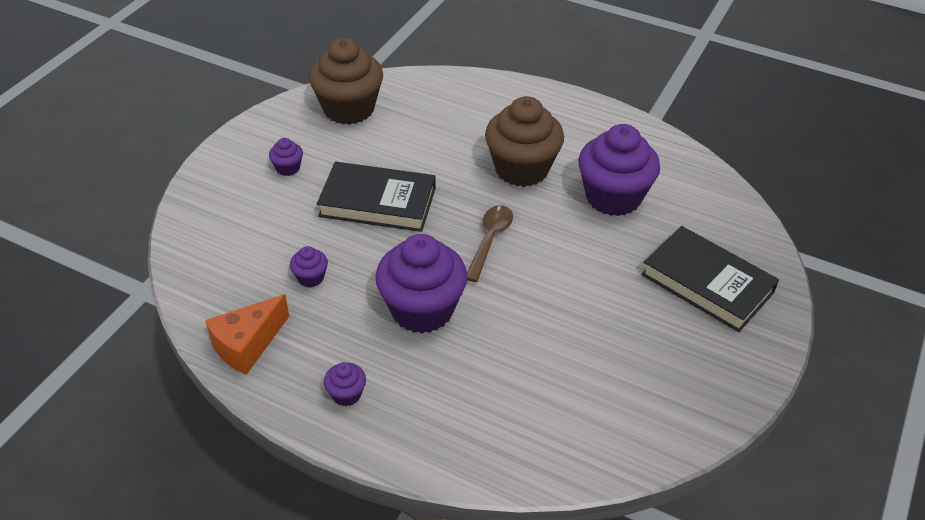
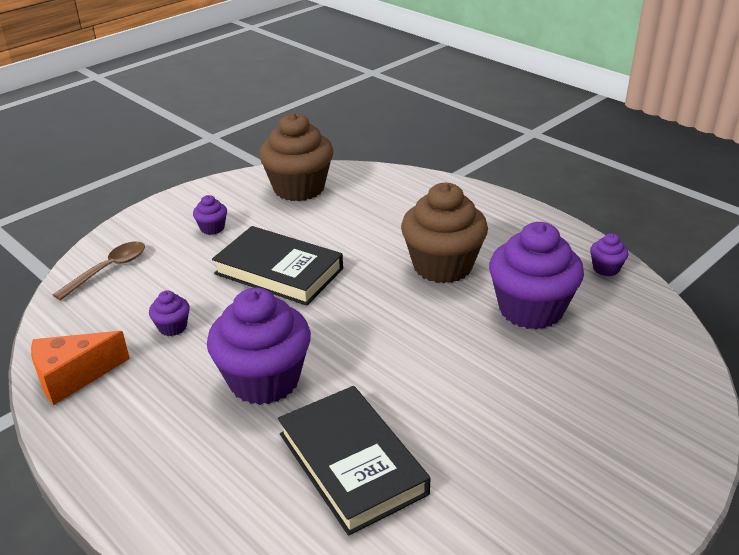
camera: 20 degrees right, 10 degrees down
purple cupcake [324,362,366,406] -> purple cupcake moved to [590,233,629,276]
brown spoon [467,205,513,282] -> brown spoon moved to [53,241,145,300]
black book [641,226,779,332] -> black book moved to [278,386,431,536]

